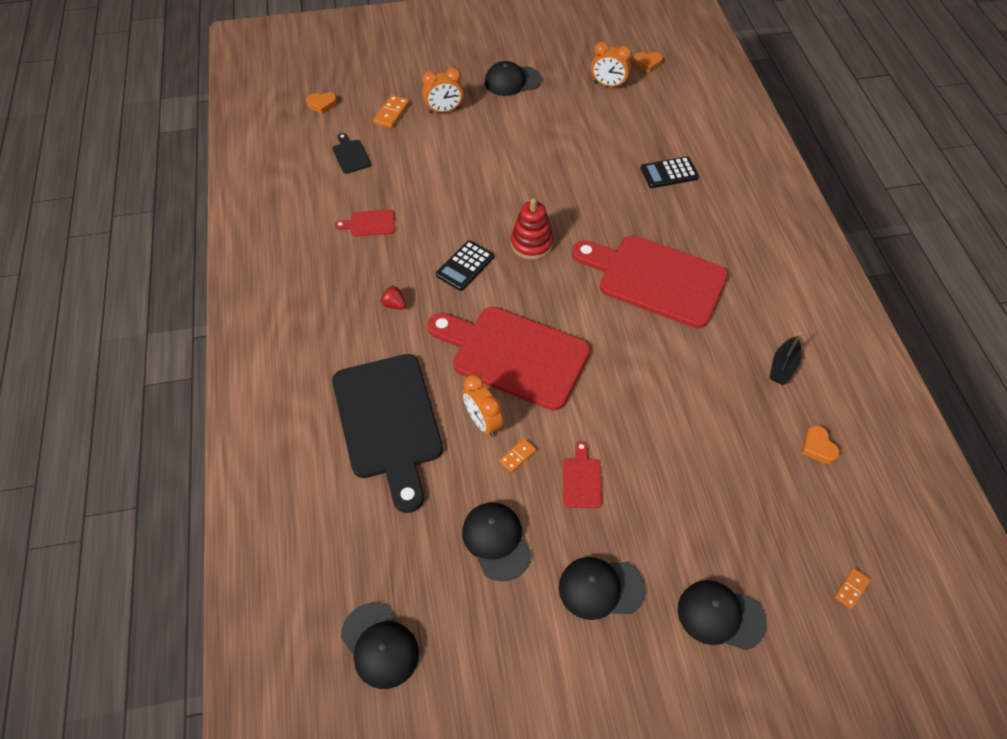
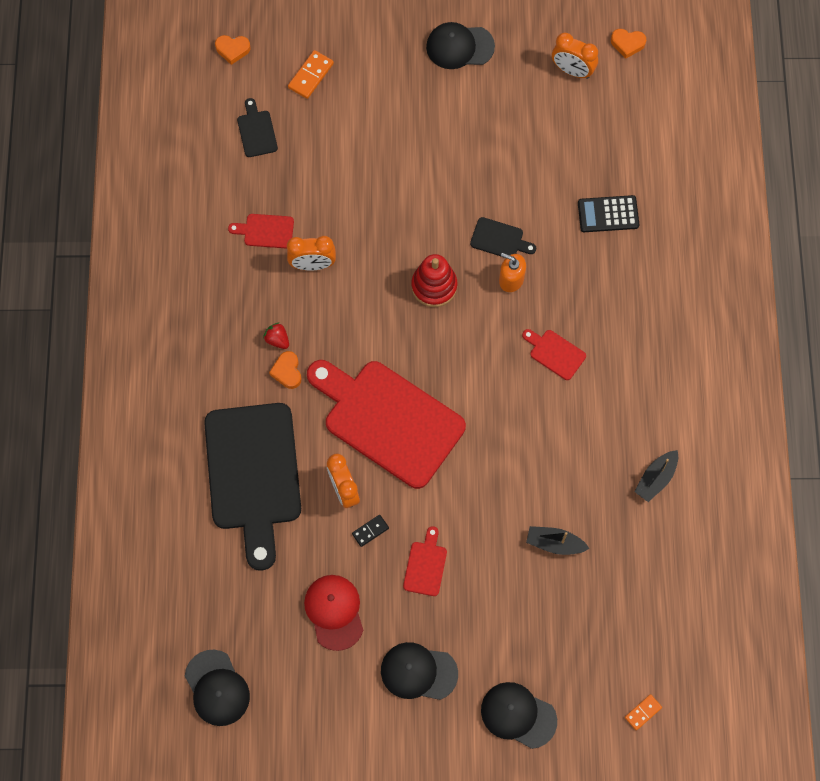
camera: 10 degrees right, 15 degrees up
orange clock [423,68,463,113] -> orange clock moved to [287,236,336,270]
black calculator [436,240,494,291] -> none
black cap [462,502,532,581] -> red cap [304,575,363,651]
orange domino [499,438,536,472] -> black domino [352,515,389,547]
red cutting board [572,235,728,328] -> red cutting board [522,329,586,380], size x0.40
orange heart [802,425,840,464] -> orange heart moved to [269,351,301,389]
none -> black cutting board [470,217,536,256]
none -> orange soap dispenser [499,253,526,292]
none -> black boat [526,526,590,555]

